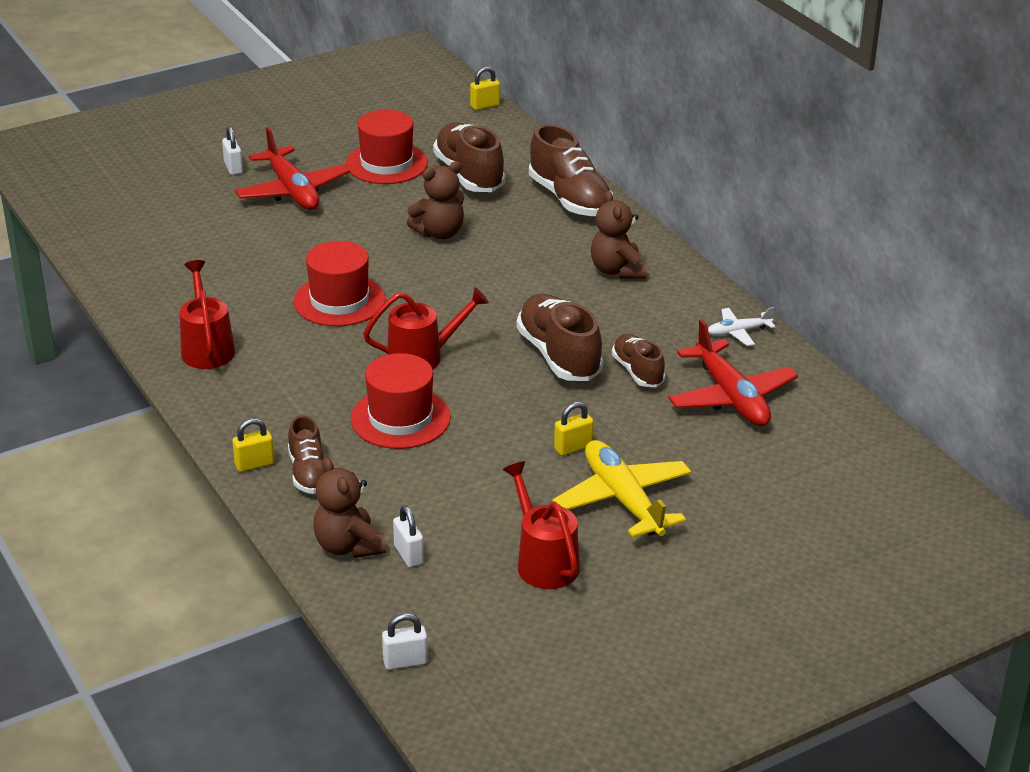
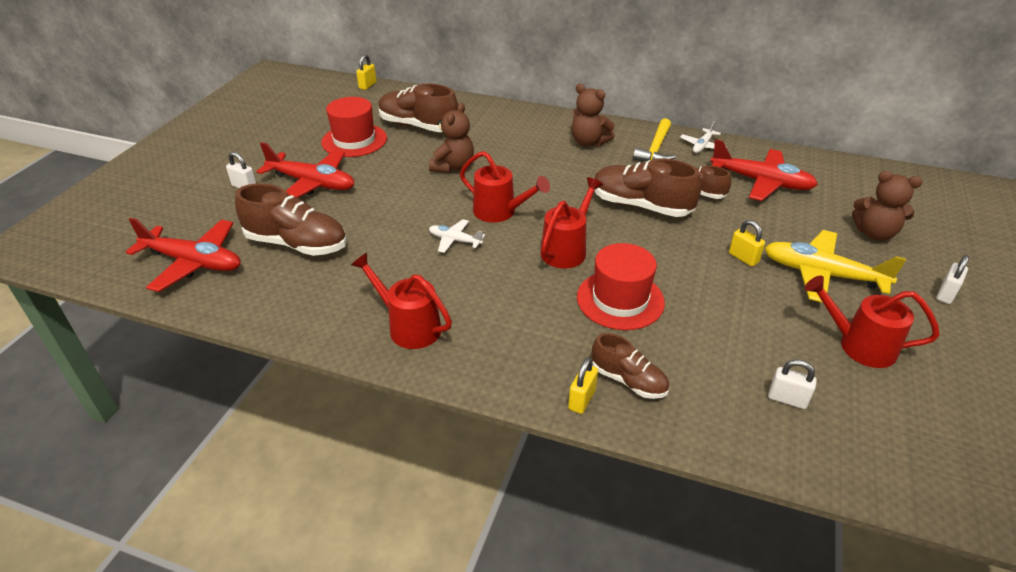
camera: 40 degrees left, 5 degrees up
red hat [293,241,386,326] -> white plane [429,219,485,253]
brown teddy bear [313,457,386,558] -> brown teddy bear moved to [852,171,923,241]
white padlock [382,613,428,670] -> white padlock moved to [936,255,969,304]
brown shoe [529,124,613,216] -> brown shoe moved to [235,183,347,256]
yellow padlock [554,402,594,456] -> yellow padlock turned 60 degrees counterclockwise [729,220,765,266]
none -> red plane [126,218,241,292]
none -> red watering can [460,151,550,222]
none -> yellow hammer [633,118,676,161]

